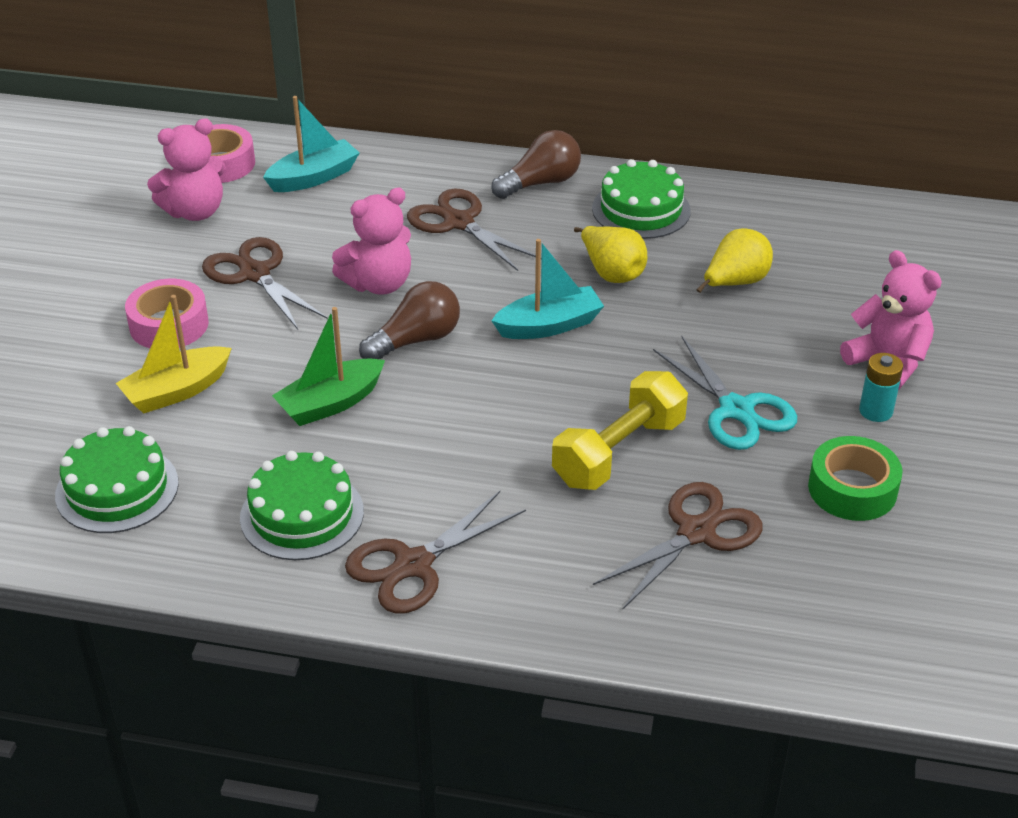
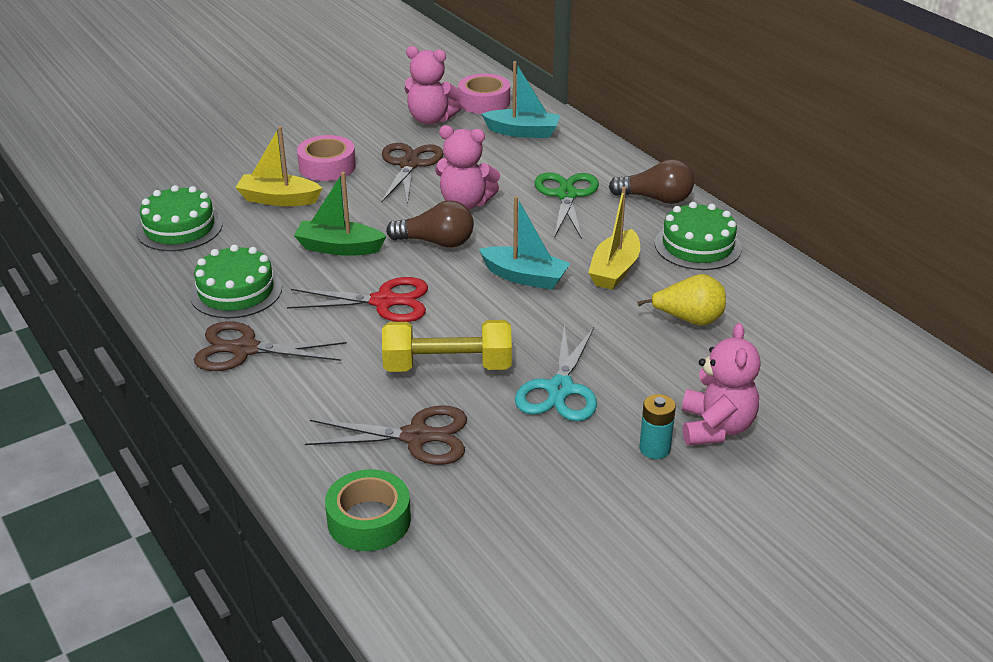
camera: 45 degrees right, 5 degrees down
brown scissors [407,188,542,271] -> green scissors [535,172,599,239]
yellow pear [574,226,647,283] -> yellow boat [588,187,640,290]
green tape [808,436,903,521] -> green tape moved to [325,469,411,551]
none -> red scissors [287,277,428,322]

